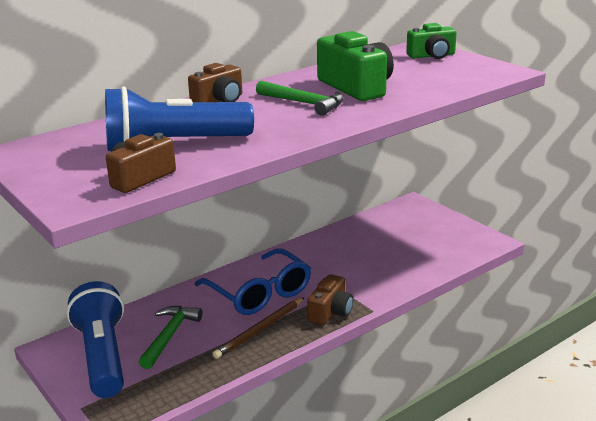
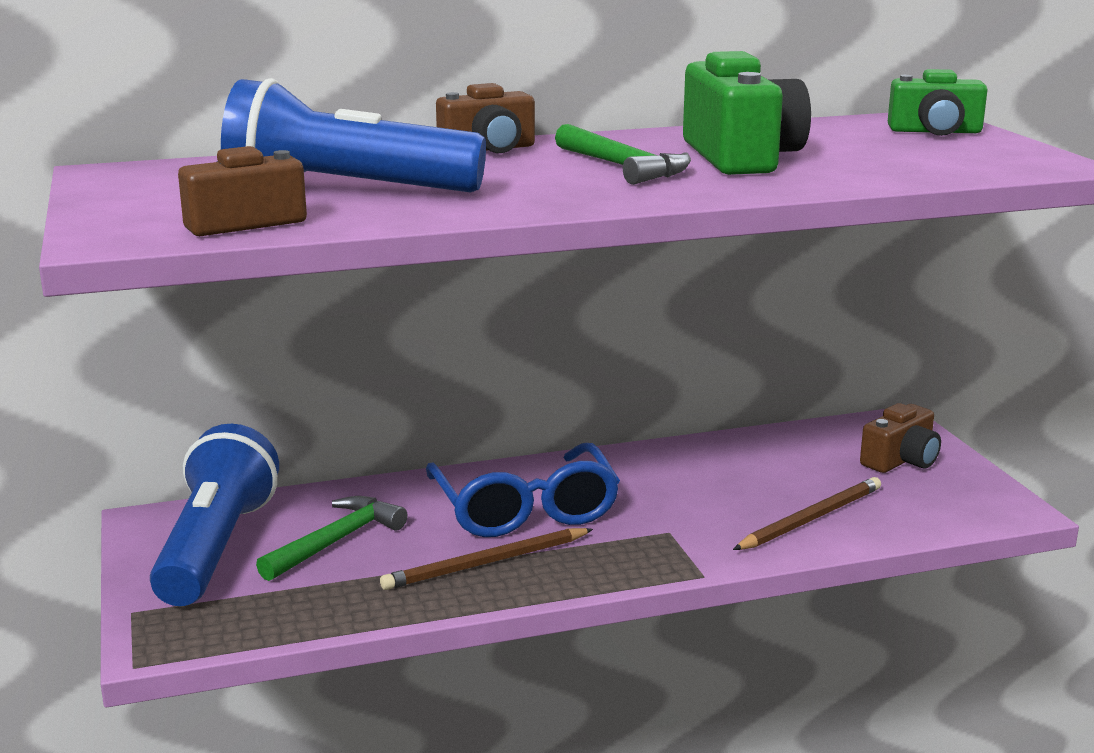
camera: 20 degrees right, 5 degrees down
brown camera [307,274,353,325] -> brown camera moved to [860,403,941,473]
none -> brown pencil [733,477,881,550]

